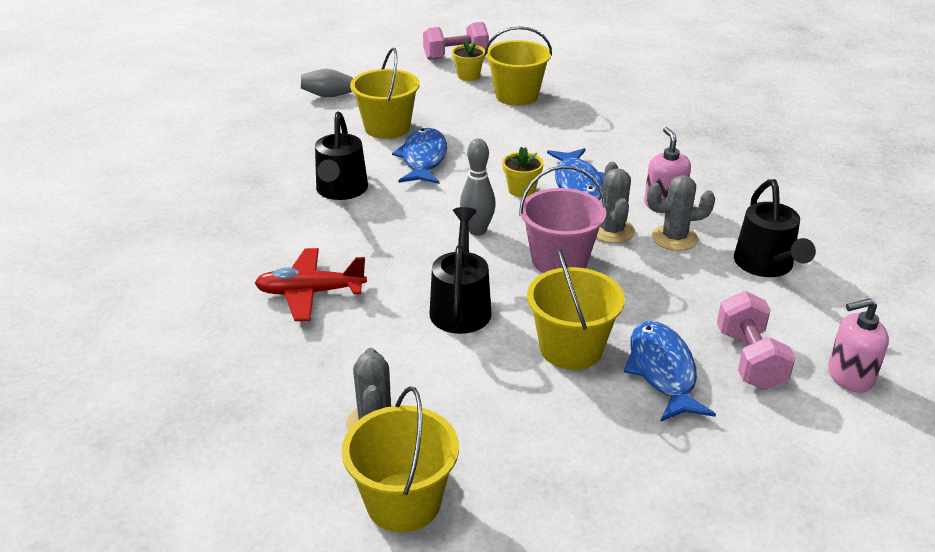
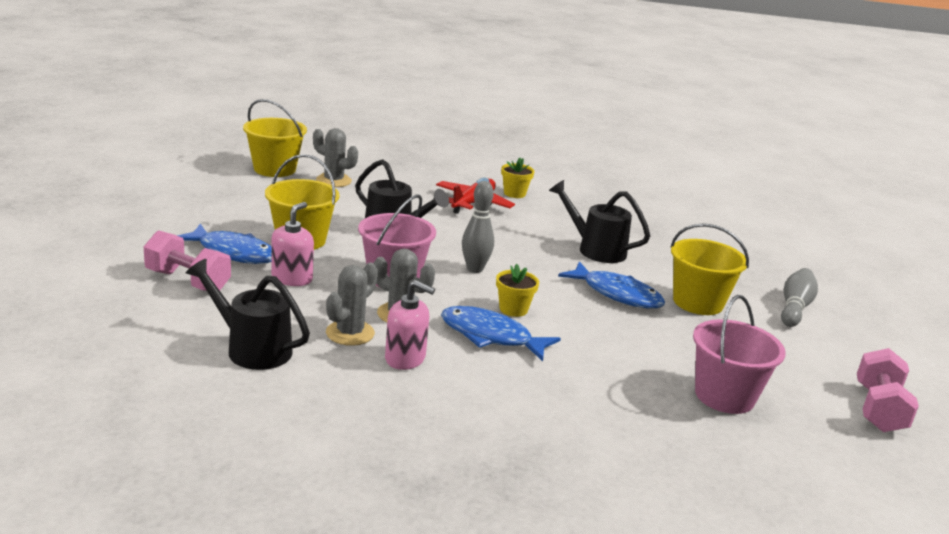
camera: 120 degrees right, 10 degrees down
yellow flower pot [452,40,485,81] -> yellow flower pot moved to [501,158,535,198]
yellow bucket [485,26,552,106] -> pink bucket [693,295,786,414]
pink soap dispenser [828,298,889,393] -> pink soap dispenser moved to [271,202,314,286]

